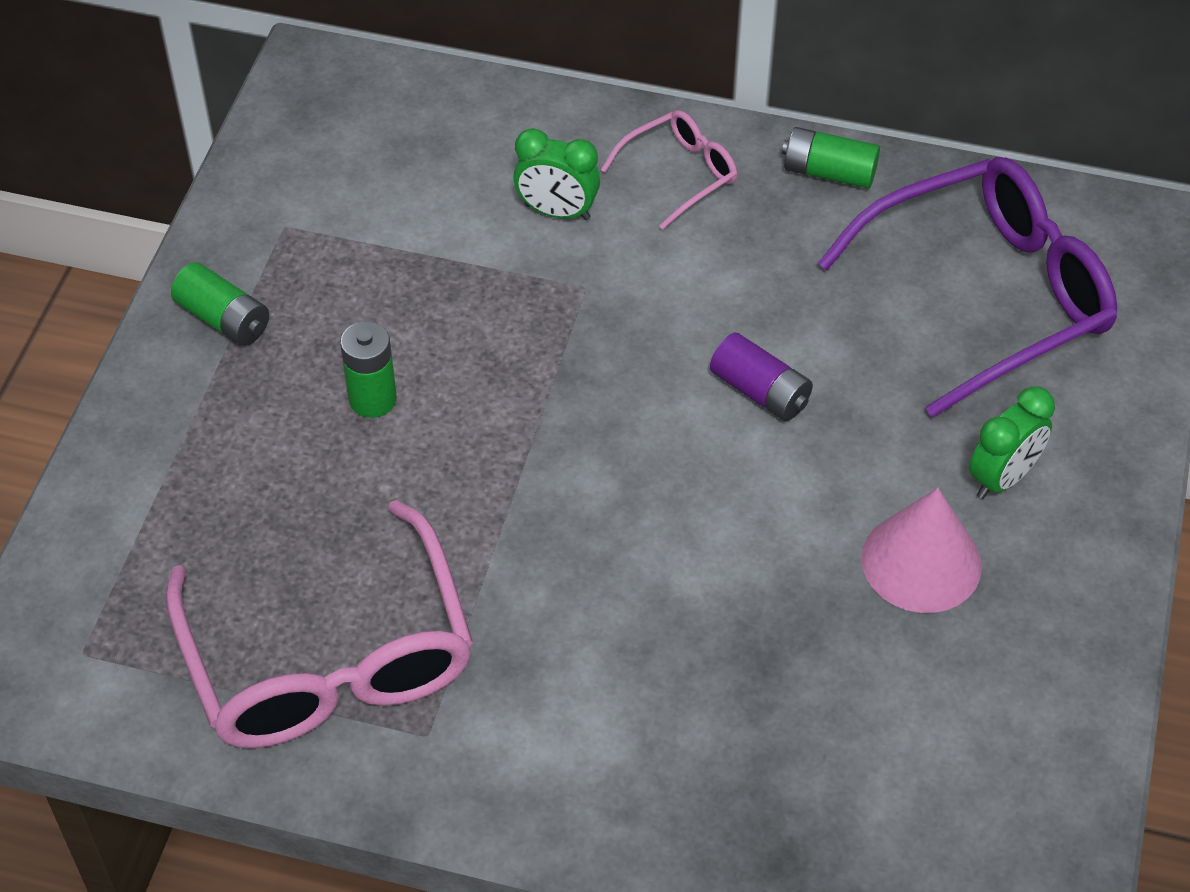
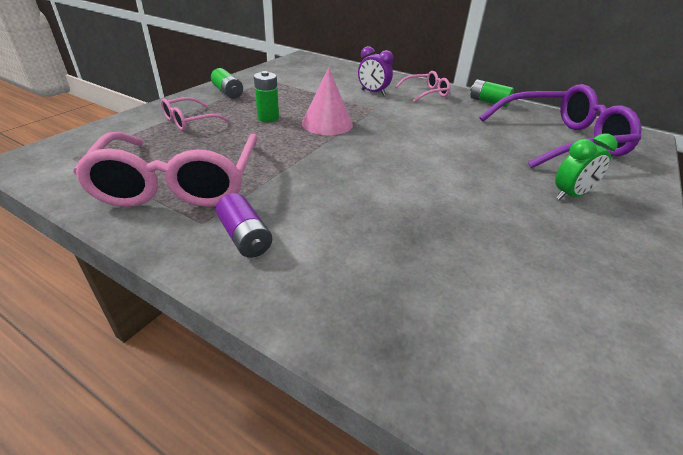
camera: 15 degrees right, 15 degrees down
green clock [514,128,600,220] -> purple clock [358,46,393,96]
purple battery [710,332,813,421] -> purple battery moved to [216,193,272,258]
pink cone [861,488,982,613] -> pink cone moved to [302,68,353,135]
none -> pink glasses [161,97,230,131]

